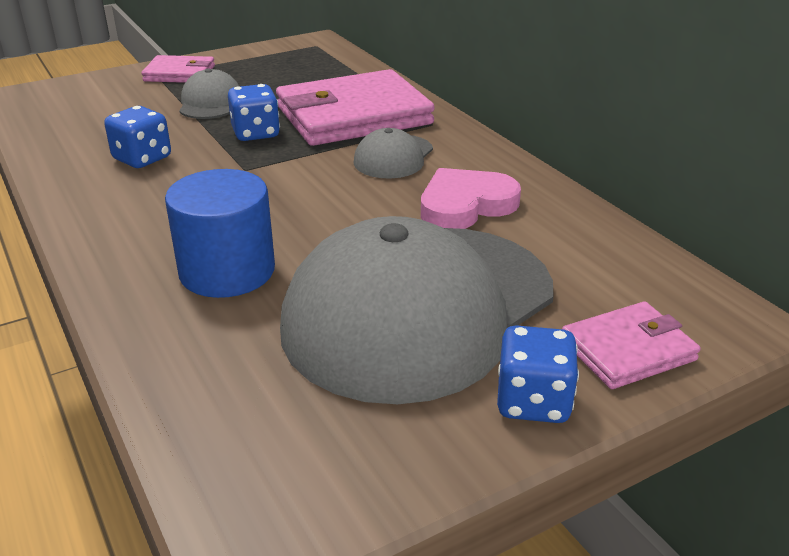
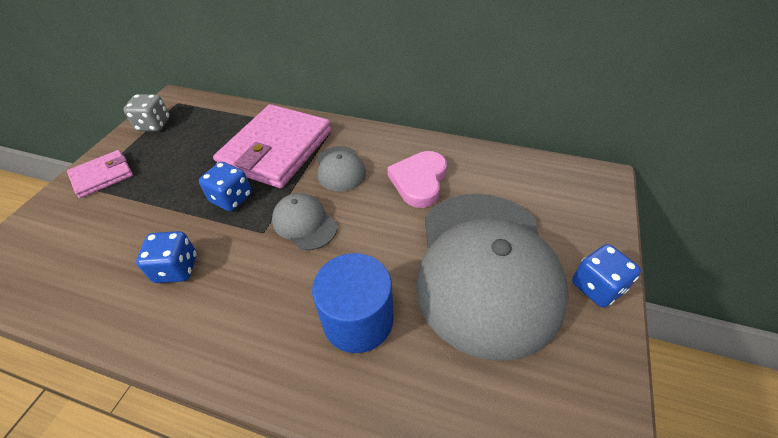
camera: 40 degrees left, 15 degrees up
grey cap [179,69,240,119] -> grey cap moved to [272,193,337,250]
pink wallet [562,301,701,389] -> none
none -> grey dice [123,94,170,131]

